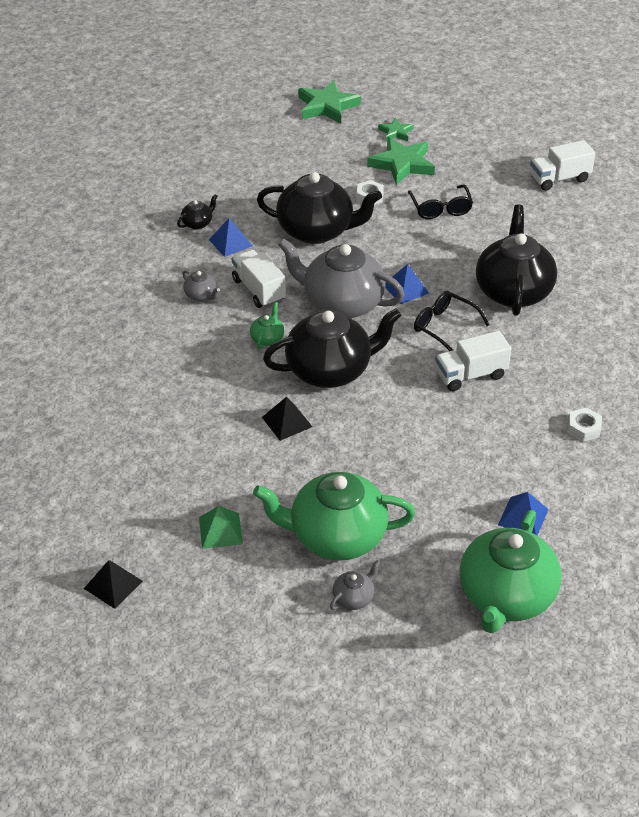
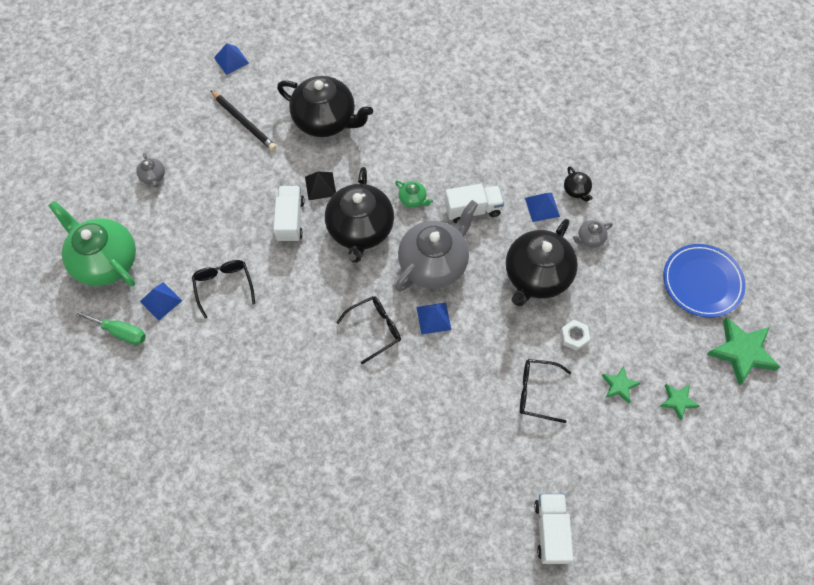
camera: 110 degrees right, 20 degrees up
black pyramid [84,560,143,609] -> blue pyramid [214,43,249,75]
grey teapot [182,270,220,301] -> grey teapot moved to [573,220,613,247]
green pyramid [199,506,243,549] -> black pencil [210,90,276,151]
green teapot [253,472,415,561] -> none
green star [367,137,435,185] -> green star [602,366,640,403], size x0.54
white truck [435,331,511,391] -> white truck moved to [274,186,305,242]
black teapot [476,205,557,316] -> black teapot moved to [277,76,373,137]
white nut [567,408,602,442] -> none
none -> green screwdriver [73,310,146,345]
none -> black glasses [192,260,255,319]
none -> blue plate [663,244,746,318]

